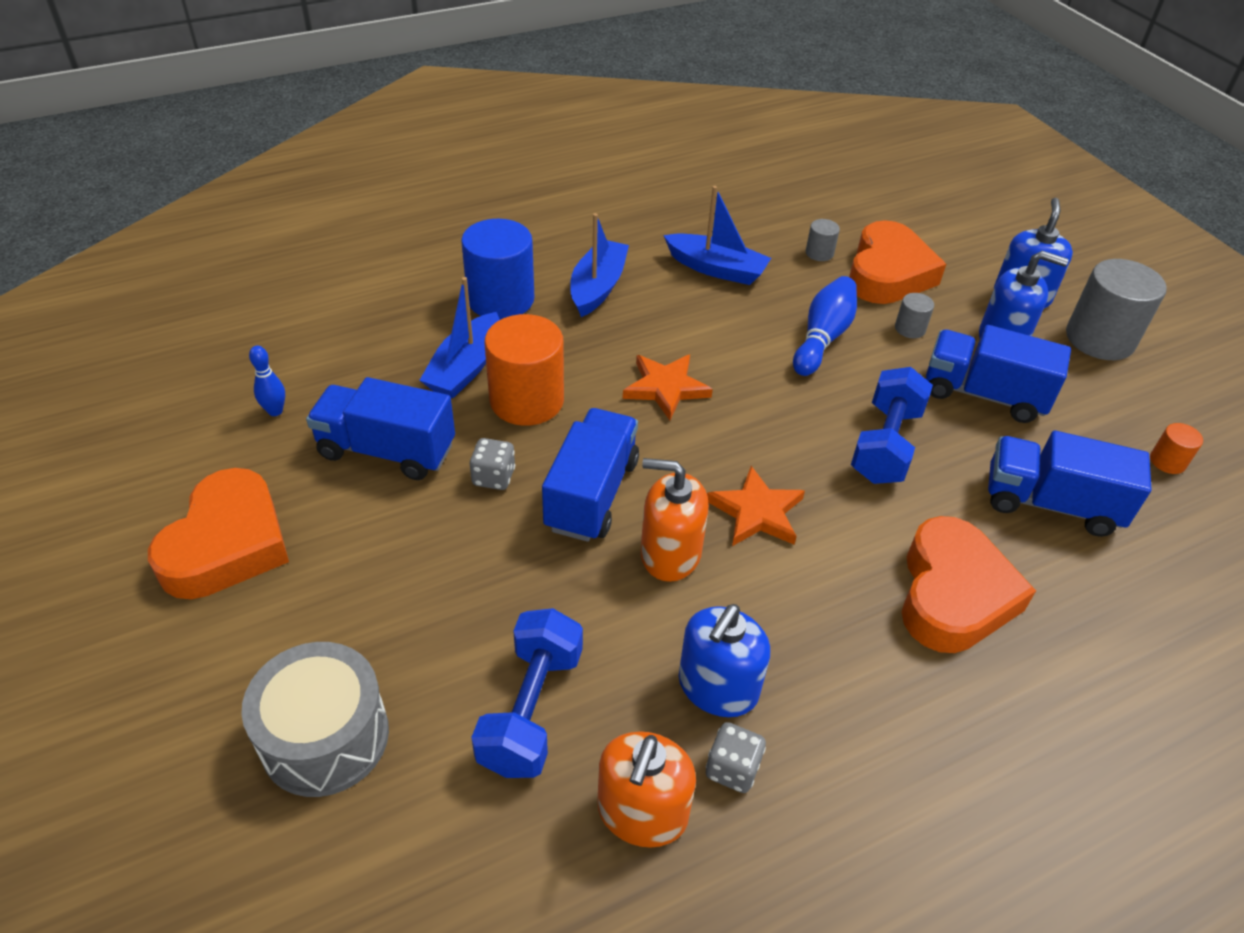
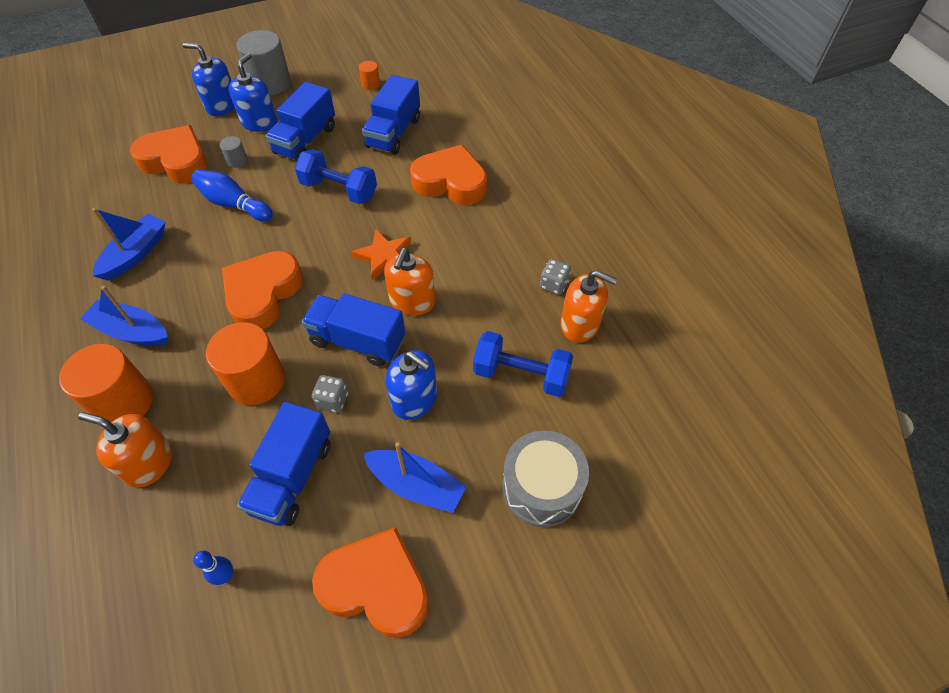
camera: 85 degrees left, 10 degrees up
blue boat [419,277,500,398] -> blue boat moved to [363,442,467,513]
blue cylinder [461,219,534,320] -> orange cylinder [59,344,153,422]
orange star [623,354,713,420] -> orange heart [222,251,303,329]
blue soap dispenser [679,604,770,717] -> blue soap dispenser moved to [386,350,437,420]
grey cylinder [806,219,840,261] -> none
none -> orange soap dispenser [78,412,172,488]

